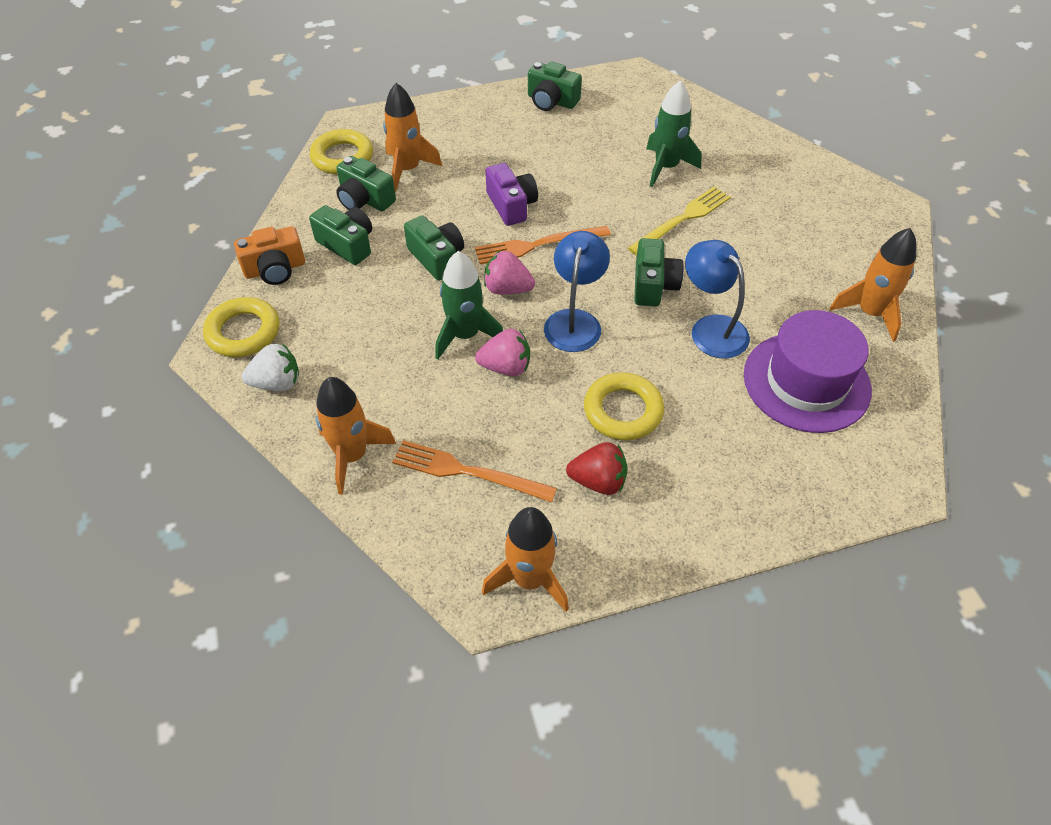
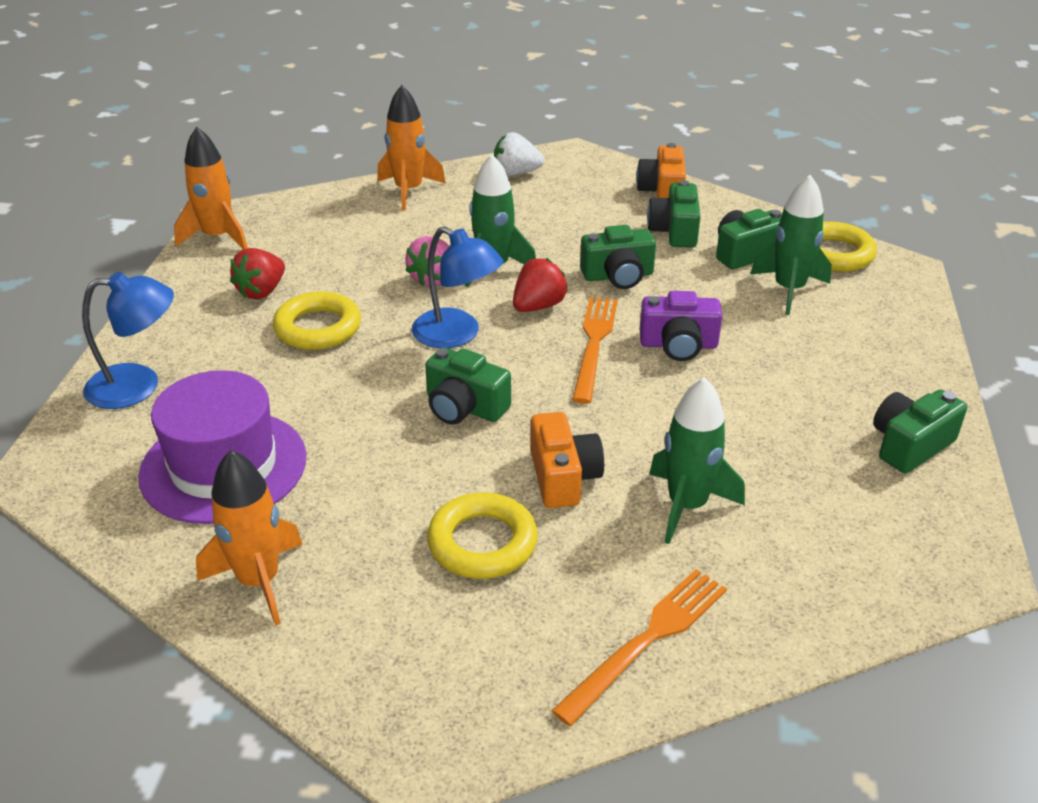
camera: 115 degrees right, 15 degrees down
yellow ring [203,297,280,357] -> yellow ring moved to [427,492,538,579]
white strawberry [242,343,299,391] -> white strawberry turned 75 degrees clockwise [494,132,544,176]
green camera [309,205,372,265] -> green camera turned 120 degrees clockwise [647,180,701,248]
orange rocket [383,83,442,192] -> green rocket [750,175,832,315]
orange fork [392,440,557,502] -> orange fork moved to [551,569,727,726]
pink strawberry [484,251,535,294] -> red strawberry [513,258,568,312]
yellow fork [628,186,731,255] -> orange camera [530,412,604,508]
blue lamp [685,240,750,359] -> blue lamp moved to [82,272,174,409]

